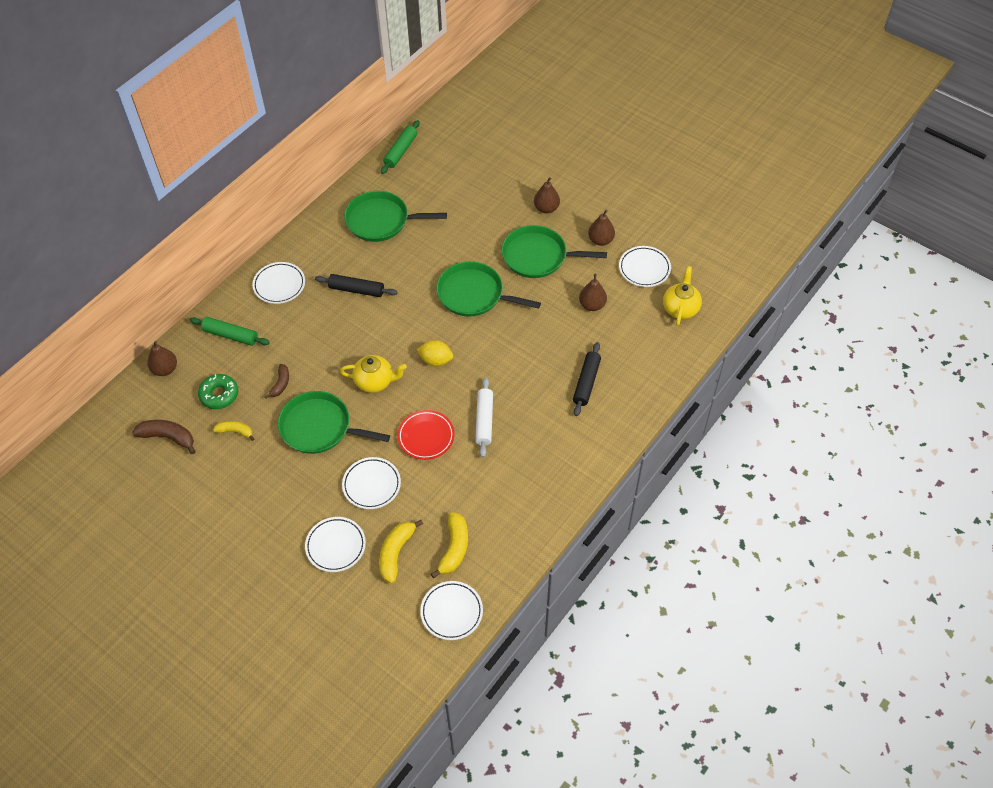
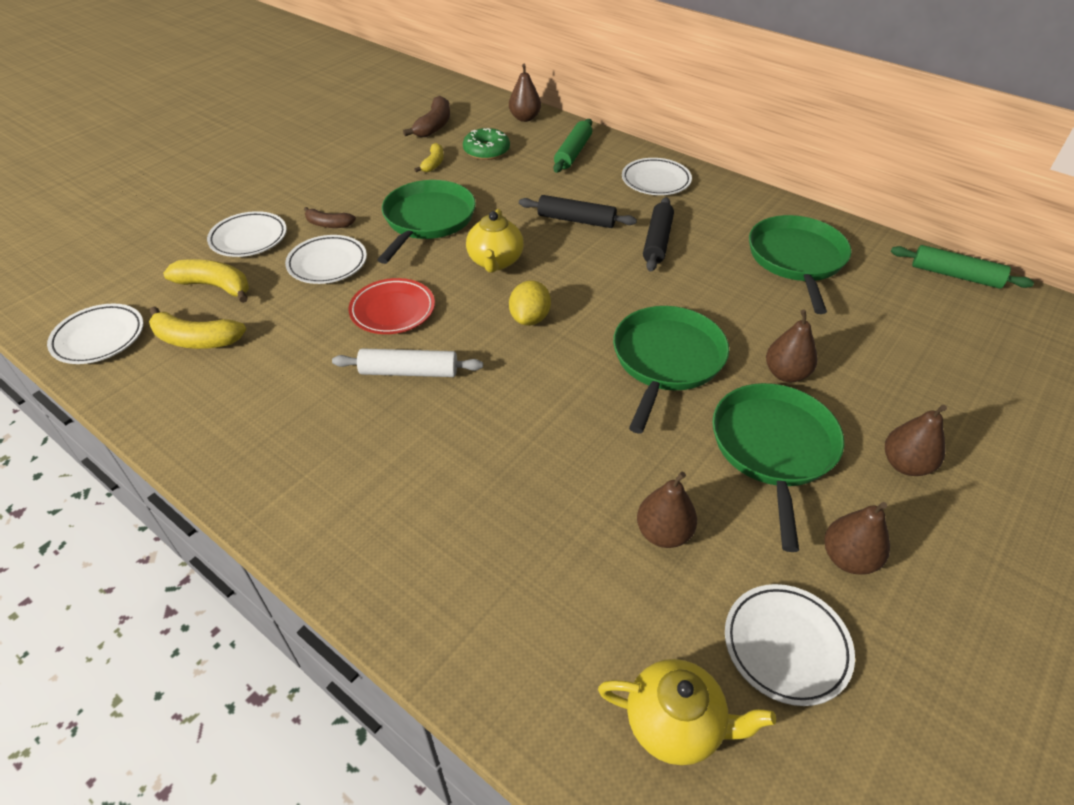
camera: 90 degrees right, 10 degrees down
brown banana [264,364,289,399] -> brown banana moved to [304,207,356,228]
black rolling pin [573,342,601,416] -> black rolling pin moved to [519,195,637,228]
none -> brown pear [766,309,817,382]

